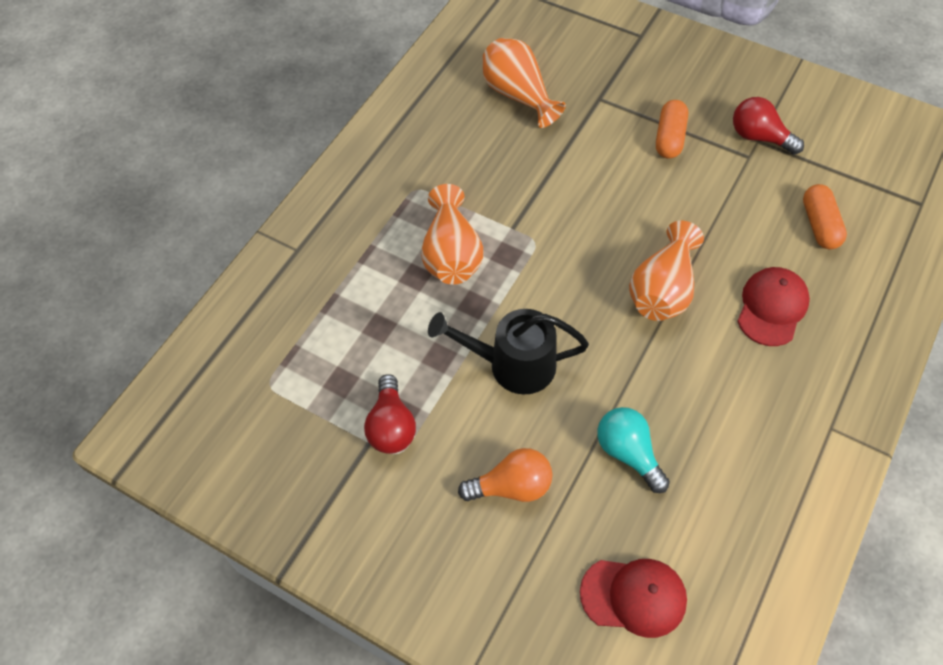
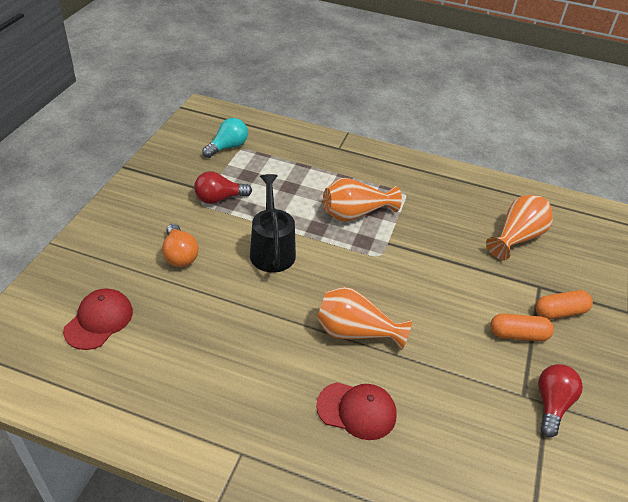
camera: 75 degrees right, 15 degrees down
red cap [580,559,687,638] -> red cap turned 150 degrees counterclockwise [63,288,133,350]
turquoise light bulb [597,407,670,493] -> turquoise light bulb moved to [202,118,248,158]
orange capsule [803,184,847,249] -> orange capsule moved to [535,290,593,320]

